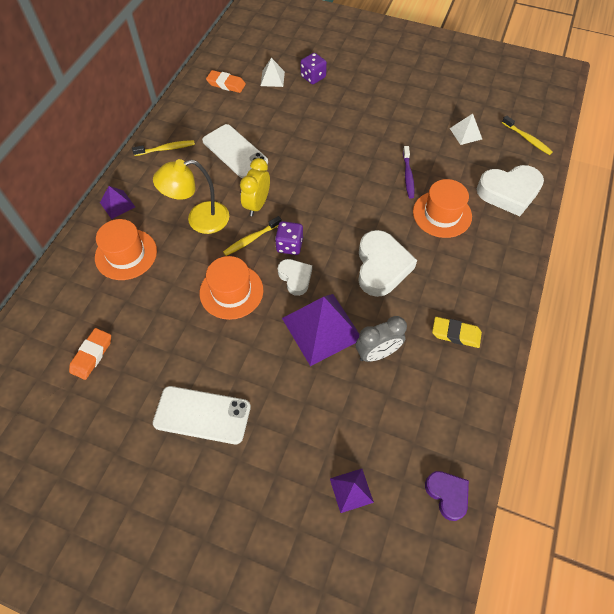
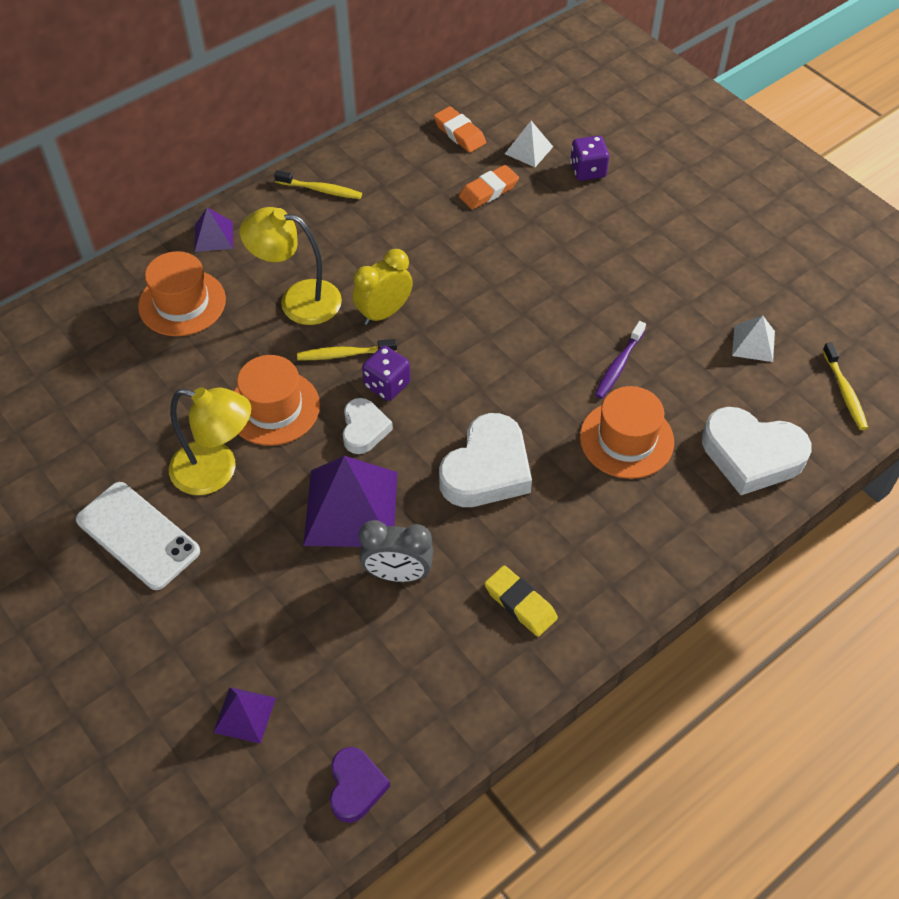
camera: 30 degrees right, 5 degrees down
orange eraser [69,328,111,380] -> orange eraser moved to [459,165,519,209]
white phone [202,124,268,178] -> none
none -> yellow lamp [169,387,251,495]

